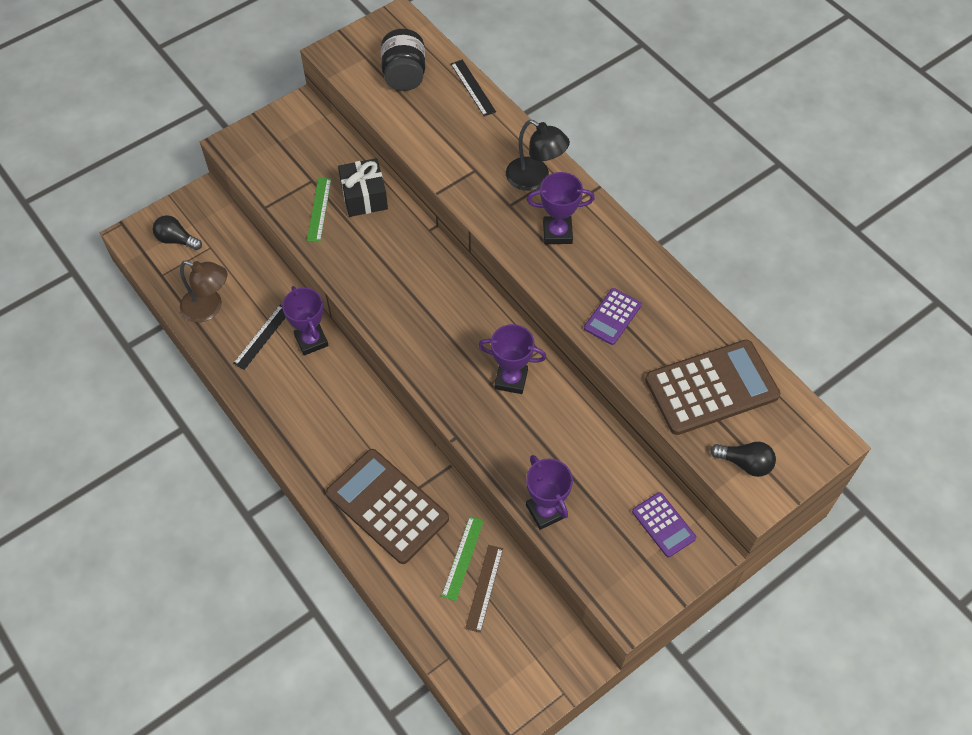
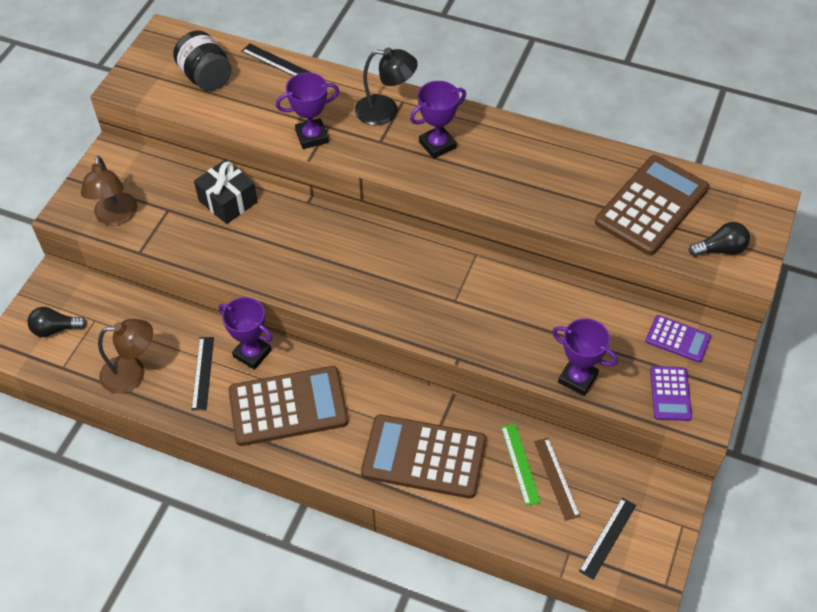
camera: 30 degrees left, 5 degrees down
green ruler [307,178,331,242] -> none
purple trophy [478,324,546,394] -> purple trophy moved to [276,72,340,149]
purple calculator [584,288,642,345] -> purple calculator moved to [650,366,692,421]
none -> brown lamp [81,156,137,225]
none -> brown calculator [228,366,348,446]
none -> black ruler [579,498,636,580]

